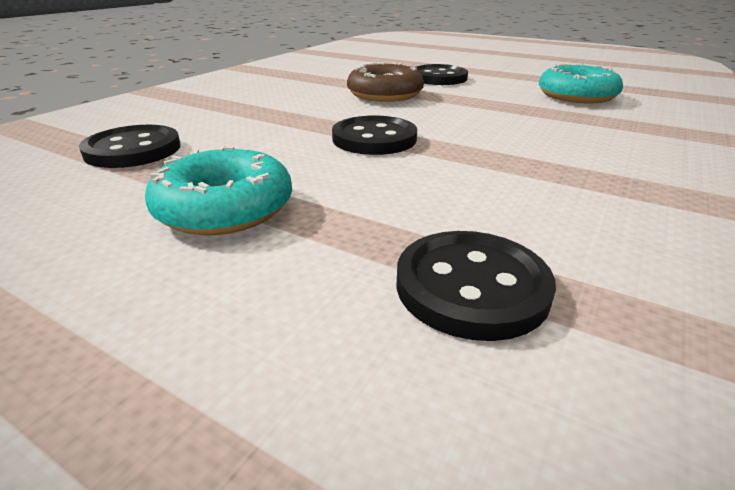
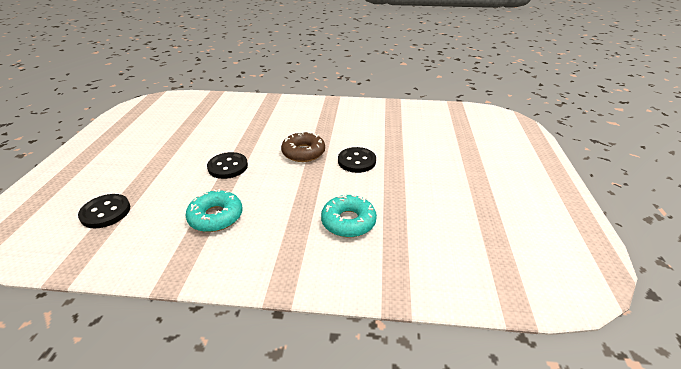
camera: 65 degrees right, 5 degrees up
black button [79,125,180,168] -> none
turquoise donut [145,145,292,235] -> turquoise donut moved to [185,189,242,232]

